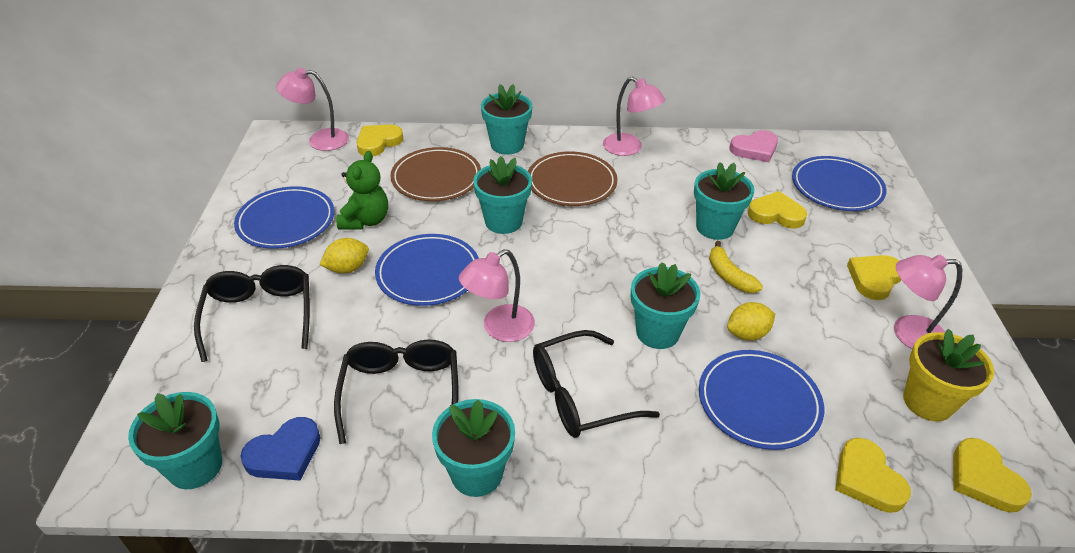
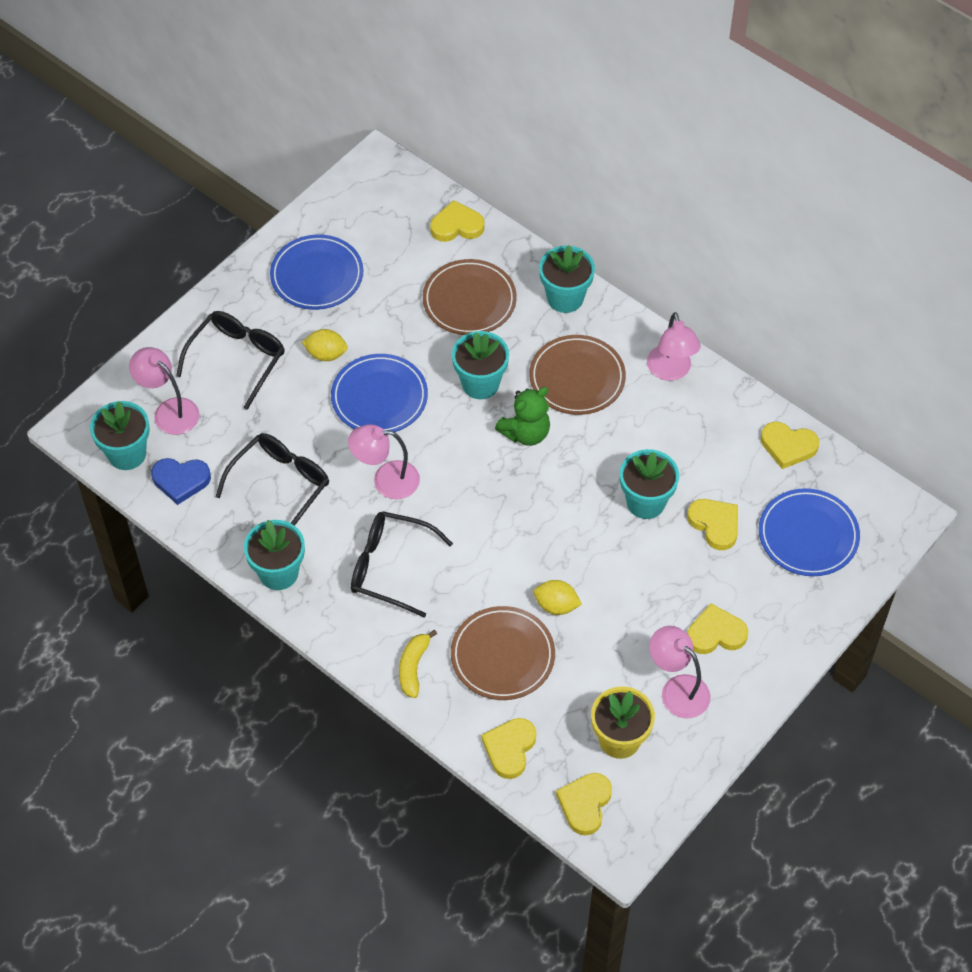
camera: 40 degrees right, 15 degrees up
pink lamp [276,68,349,151] -> pink lamp moved to [129,347,200,435]
green teddy bear [336,151,388,230] -> green teddy bear moved to [495,387,550,446]
turquoise flower pot [631,262,700,349] -> none
blue plate [699,350,824,450] -> brown plate [451,606,555,700]
yellow banana [709,241,763,293] -> yellow banana moved to [399,630,437,698]
pink heart [730,130,778,162] -> yellow heart [761,422,819,469]

